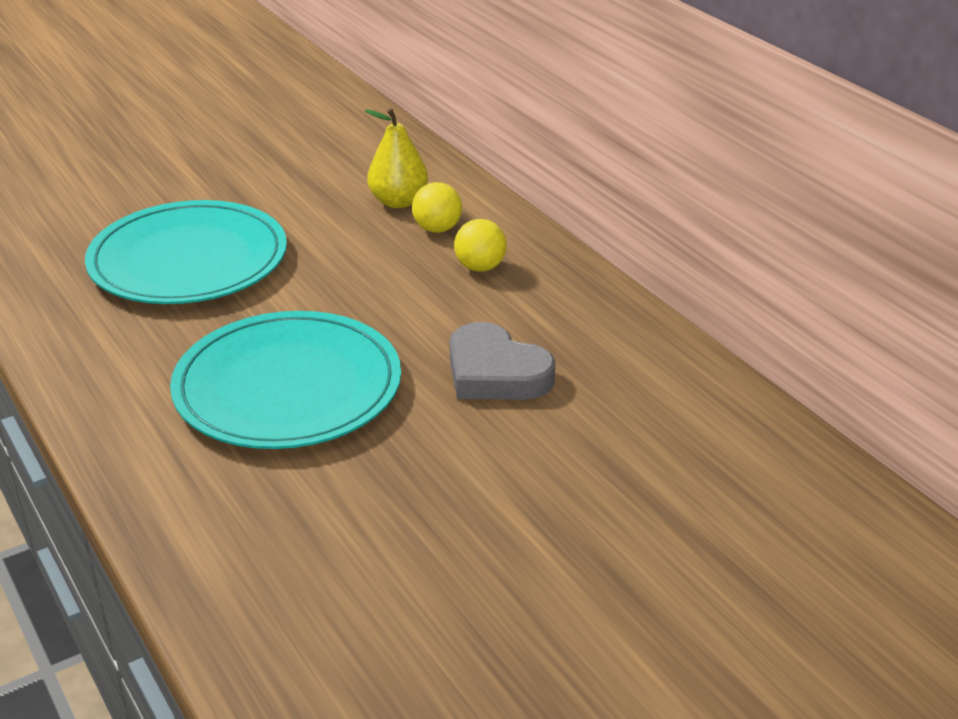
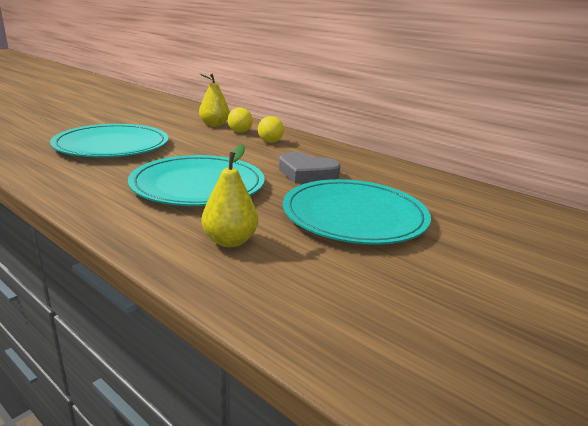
camera: 20 degrees left, 10 degrees down
none -> yellow pear [202,144,258,247]
none -> turquoise plate [283,179,431,245]

